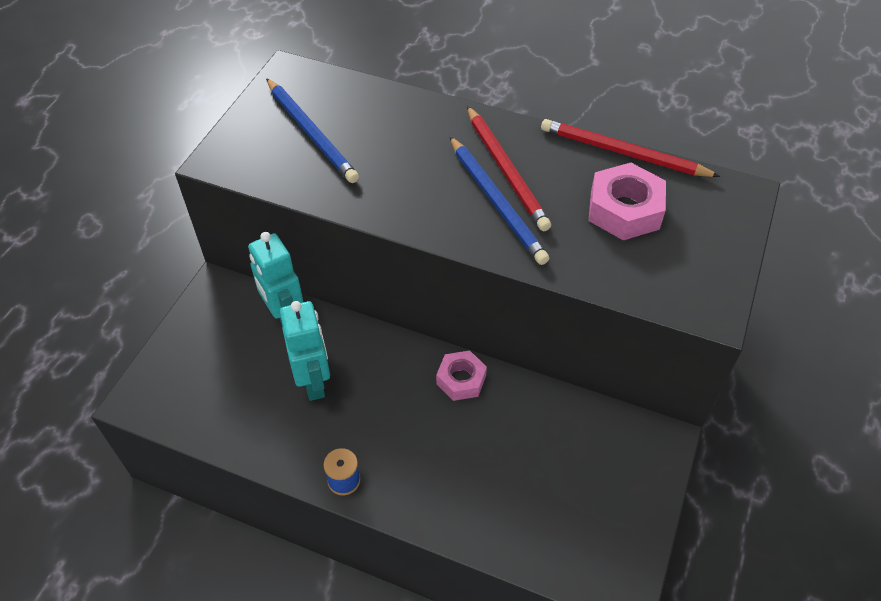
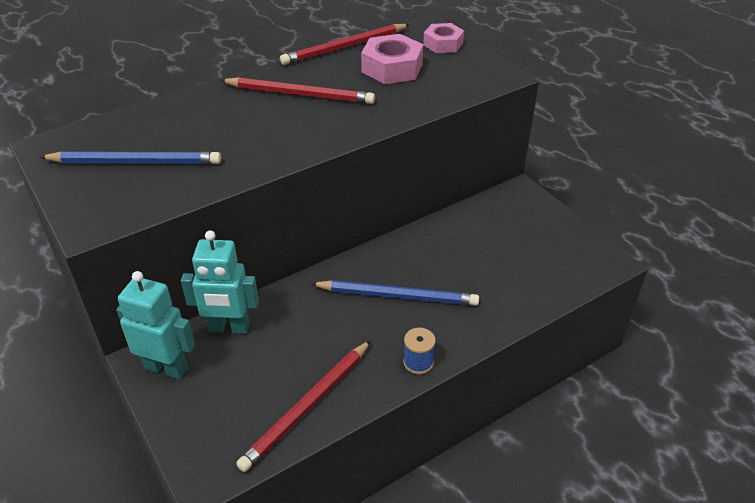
camera: 55 degrees left, 10 degrees down
turquoise robot [280,301,330,401] -> turquoise robot moved to [116,271,195,379]
pink nut [436,350,487,401] -> pink nut moved to [423,23,464,53]
blue pencil [450,136,549,265] -> blue pencil moved to [310,280,479,306]
none -> red pencil [236,340,371,472]

